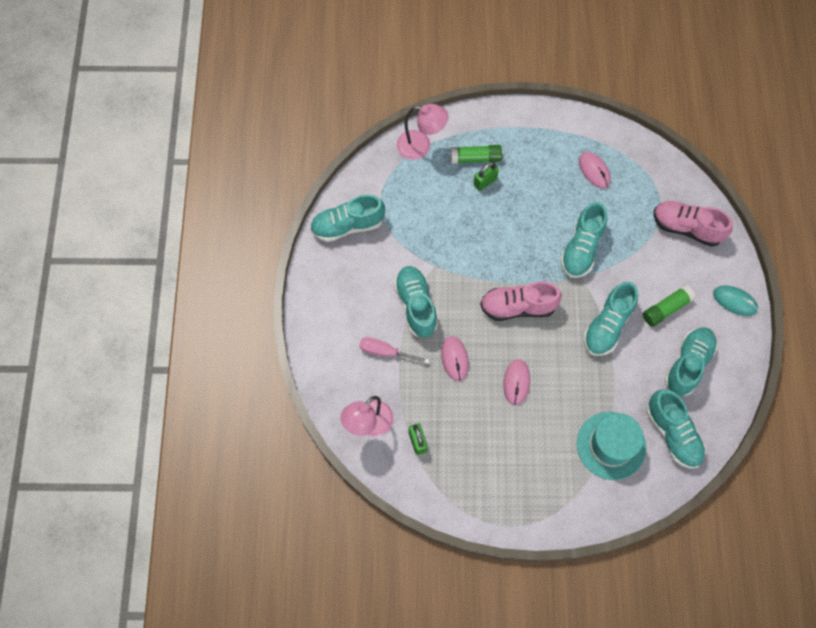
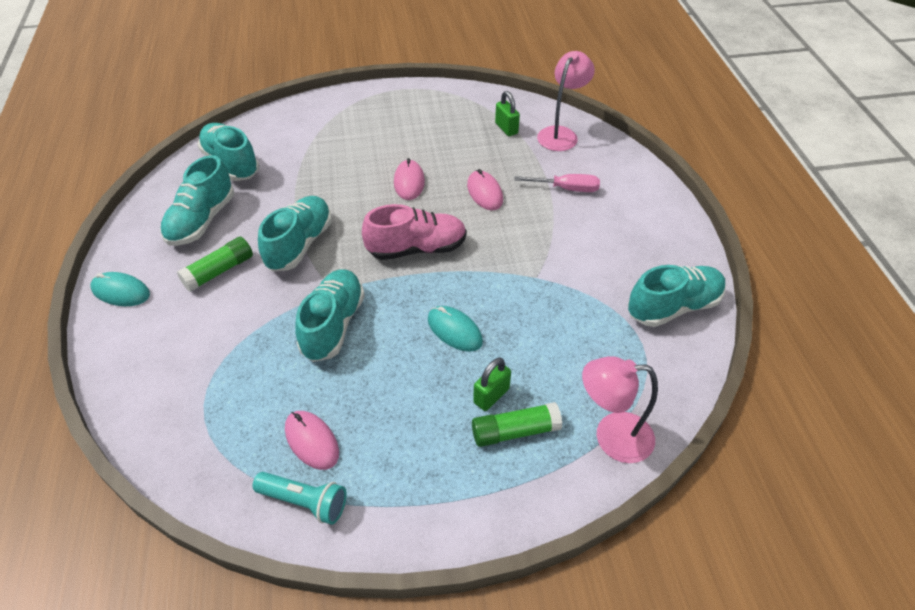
camera: 170 degrees right, 20 degrees down
turquoise shoe [394,266,438,338] -> none
turquoise hat [577,412,646,480] -> none
pink shoe [654,201,733,247] -> none
none -> turquoise flashlight [253,472,347,525]
none -> turquoise mouse [428,306,483,352]

